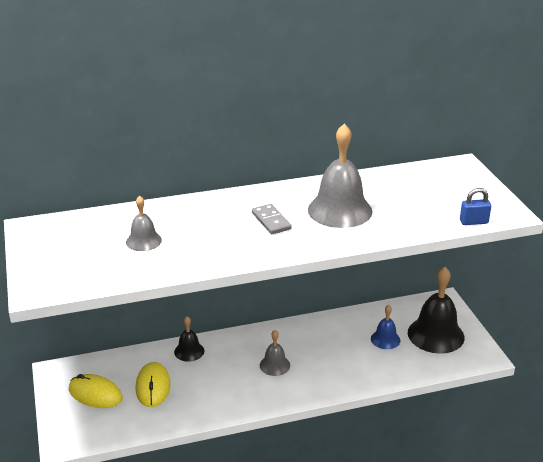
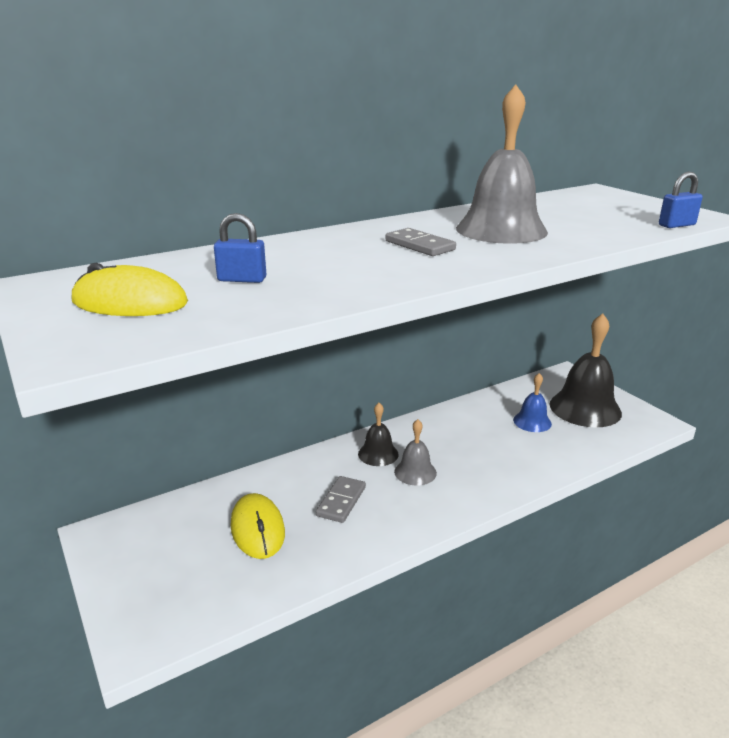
camera: 15 degrees left, 5 degrees down
yellow mouse [69,374,122,408] -> yellow mouse moved to [72,263,188,316]
grey bell [126,196,162,251] -> blue padlock [214,213,266,283]
black bell [174,316,204,362] -> black bell moved to [358,403,399,466]
none -> grey domino [316,476,366,523]

